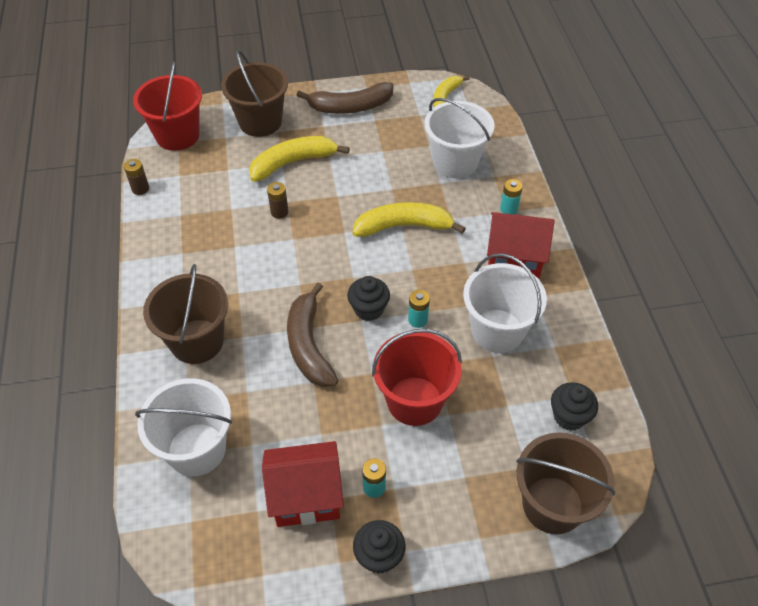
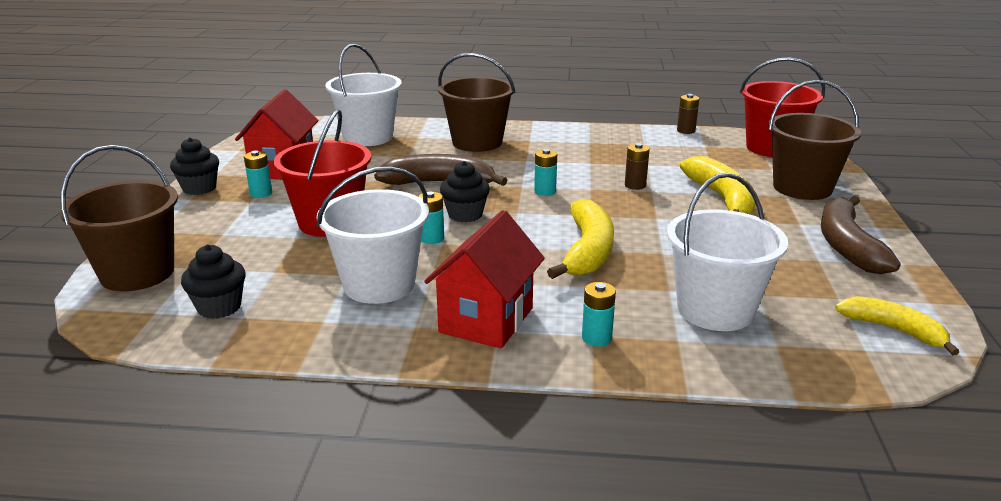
camera: 105 degrees right, 25 degrees down
none -> turquoise battery [534,149,557,196]

